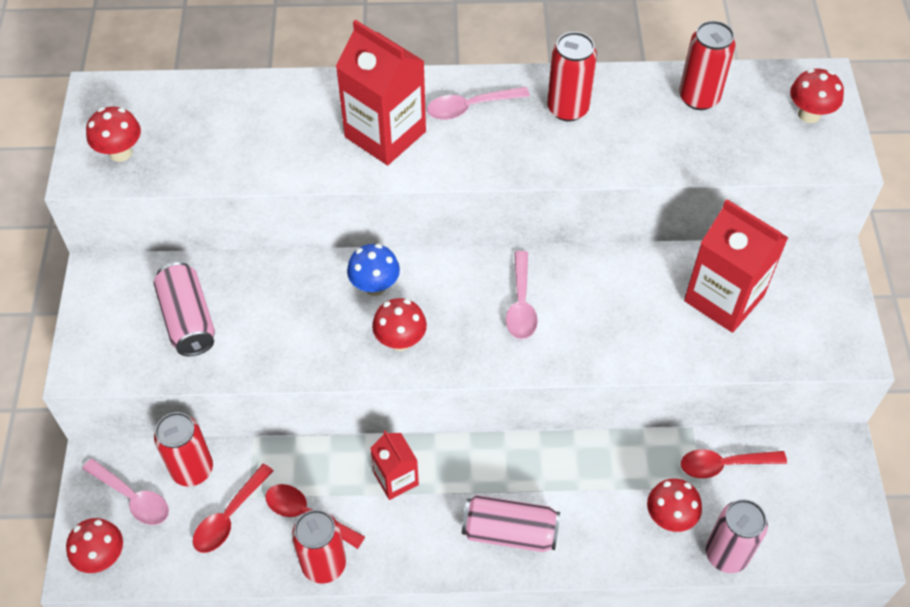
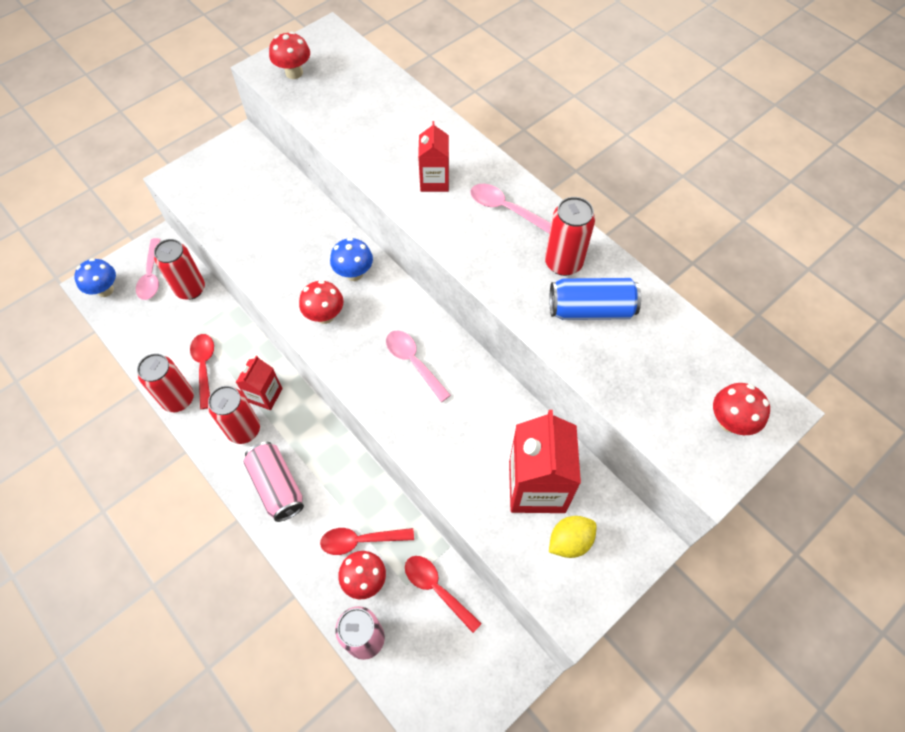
camera: 50 degrees right, 5 degrees up
red mushroom [66,518,123,573] -> blue mushroom [74,258,116,297]
pink can [154,262,215,356] -> none
red spoon [193,464,274,553] -> red spoon moved to [320,528,414,555]
red carton [336,20,426,165] -> red carton [418,121,449,192], size x0.57
pink spoon [506,251,538,339] -> pink spoon turned 90 degrees clockwise [386,331,451,402]
red can [679,21,736,110] -> red can moved to [208,386,260,444]
none -> blue can [549,278,641,320]
none -> yellow lemon [549,516,597,558]

